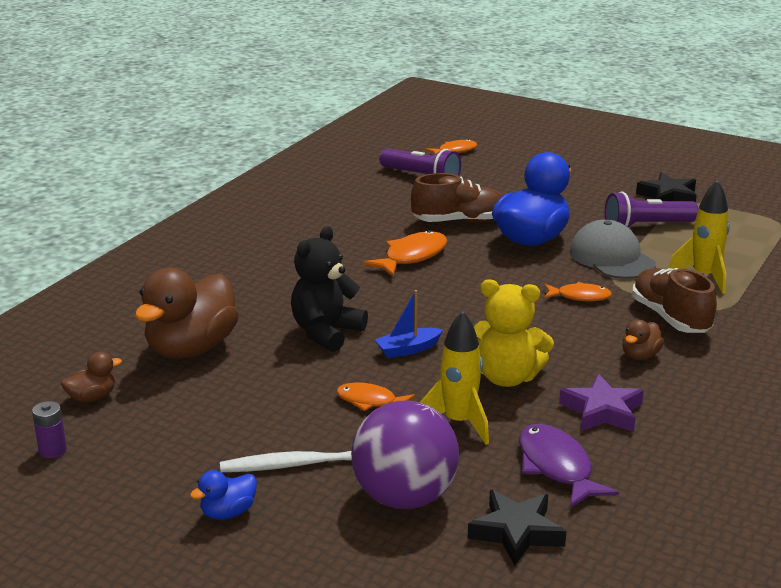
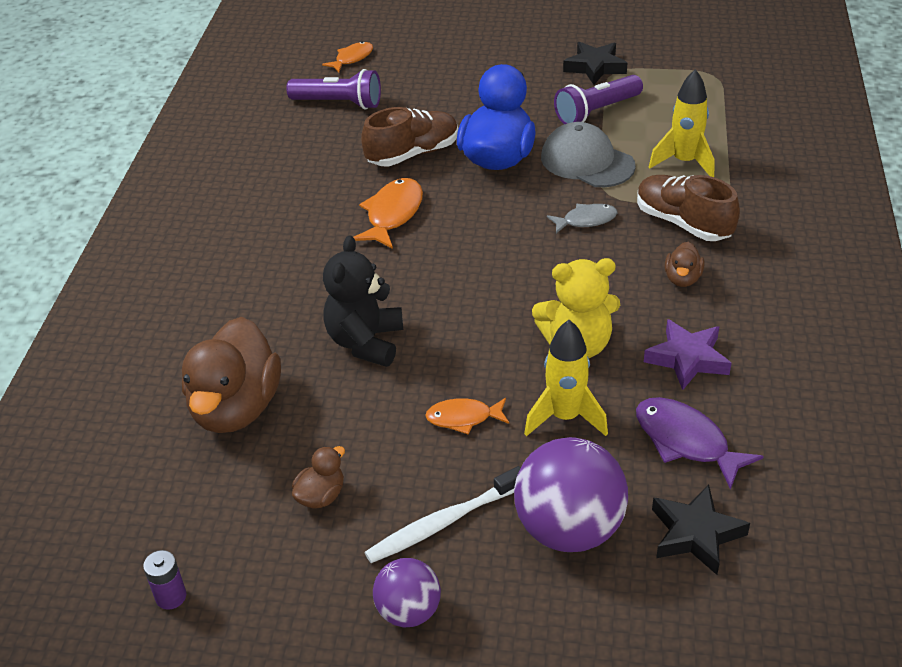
camera: 20 degrees left, 15 degrees up
brown duck [61,352,122,403] -> brown duck moved to [292,446,345,508]
blue duck [190,470,257,519] -> purple ball [373,558,441,627]
blue boat [375,290,443,358] -> none
orange fish [544,282,612,301] -> grey fish [547,204,617,233]

